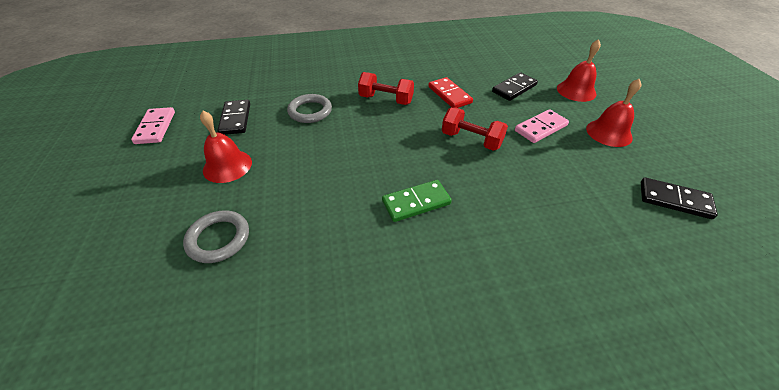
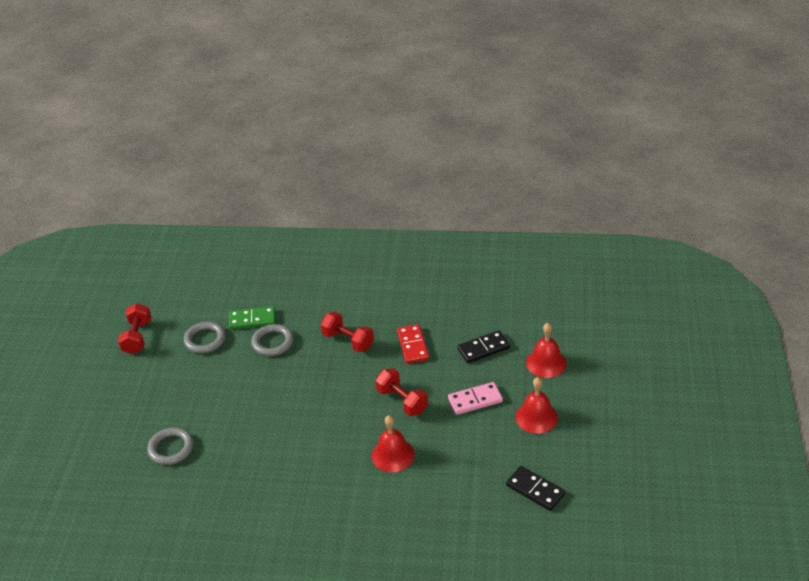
camera: 20 degrees right, 5 degrees down
pink domino [131,107,175,144] -> red dumbbell [118,303,151,354]
red bell [200,111,252,183] -> red bell moved to [371,415,415,472]
black domino [218,100,250,135] -> grey ring [184,322,226,353]
green domino [382,180,452,222] -> green domino moved to [229,306,275,330]

